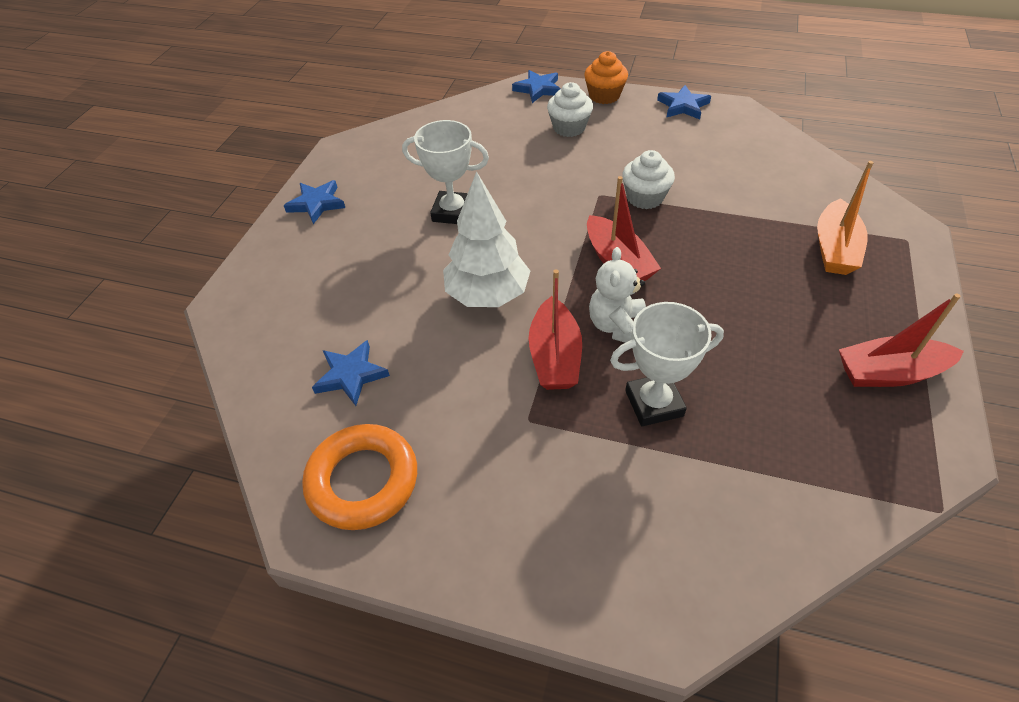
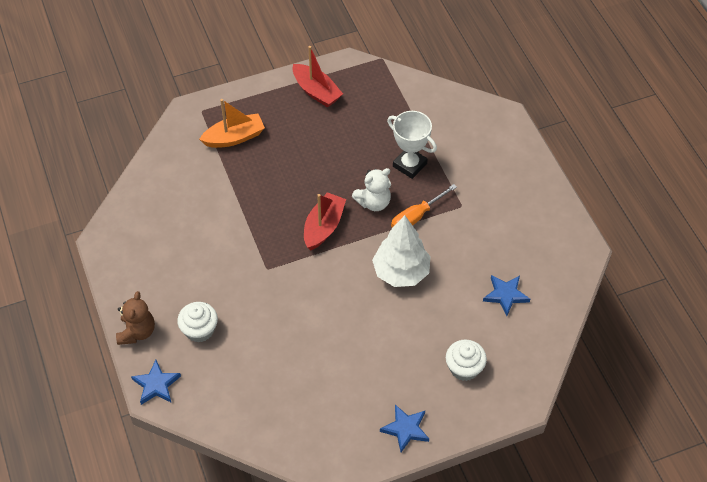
camera: 130 degrees left, 5 degrees up
orange ring [302,424,417,530] -> none
white trophy [402,120,489,224] -> none
red boat [528,270,582,390] -> orange screwdriver [391,184,457,228]
orange cupcake [584,51,628,104] -> brown teddy bear [116,291,155,345]
white cupcake [622,150,675,209] -> white cupcake moved to [446,340,487,381]
blue star [657,85,711,119] -> none

